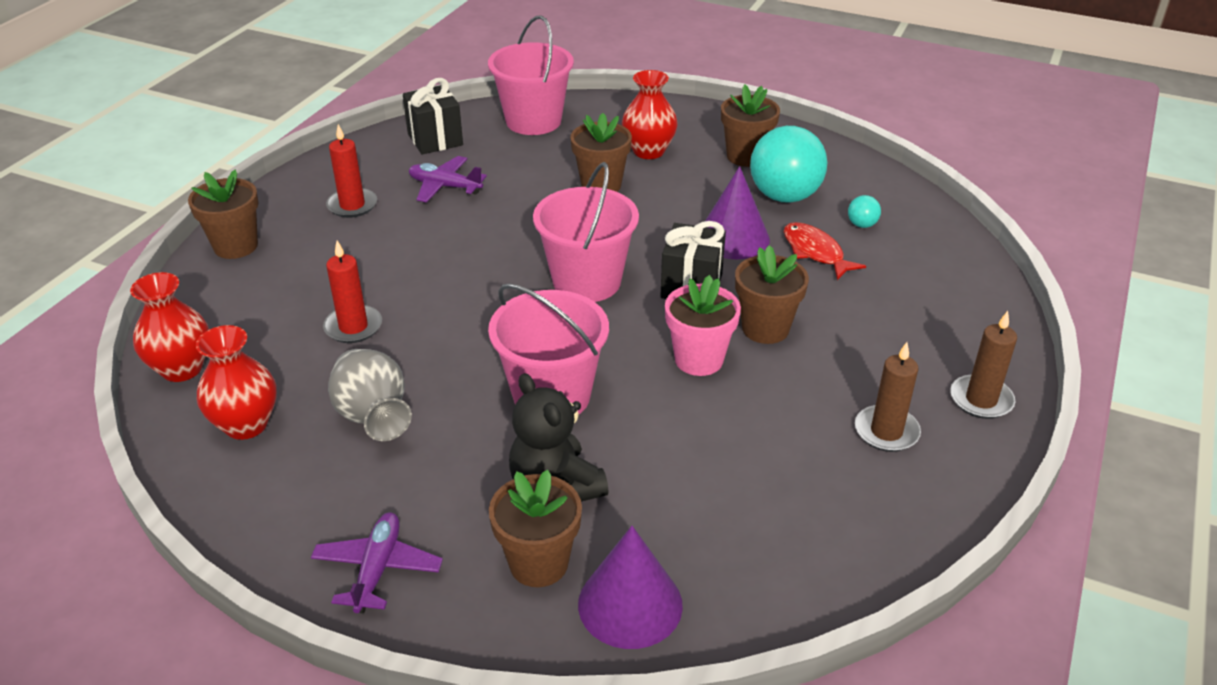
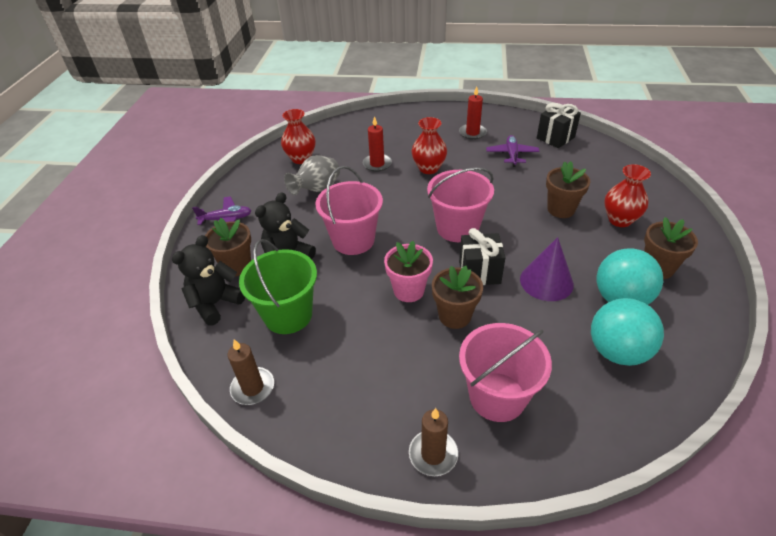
camera: 75 degrees right, 5 degrees up
red vase [130,272,209,382] -> red vase moved to [411,117,447,174]
brown flower pot [188,170,259,259] -> none
pink bucket [488,15,574,135] -> pink bucket moved to [459,323,552,422]
purple cone [578,526,683,649] -> black teddy bear [172,235,245,325]
red fish [783,222,866,280] -> none
turquoise ball [848,195,881,228] -> turquoise ball [591,298,664,366], size x2.41
brown candle [855,342,921,452] -> brown candle moved to [228,339,274,405]
none -> green bucket [239,239,317,334]

